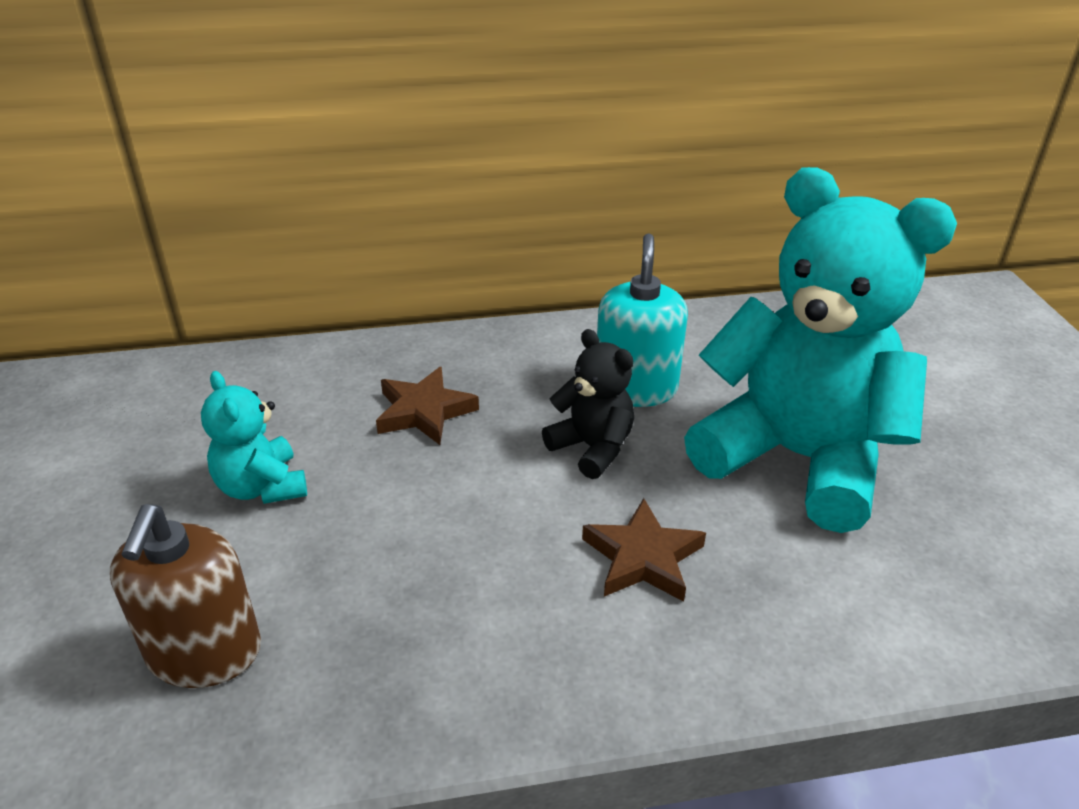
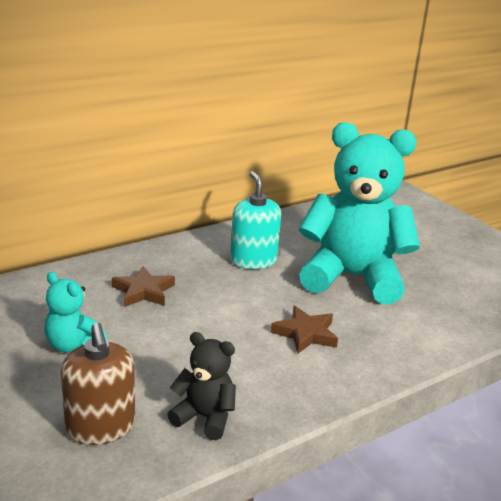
camera: 25 degrees left, 10 degrees down
black teddy bear [542,329,634,479] -> black teddy bear moved to [167,332,236,440]

